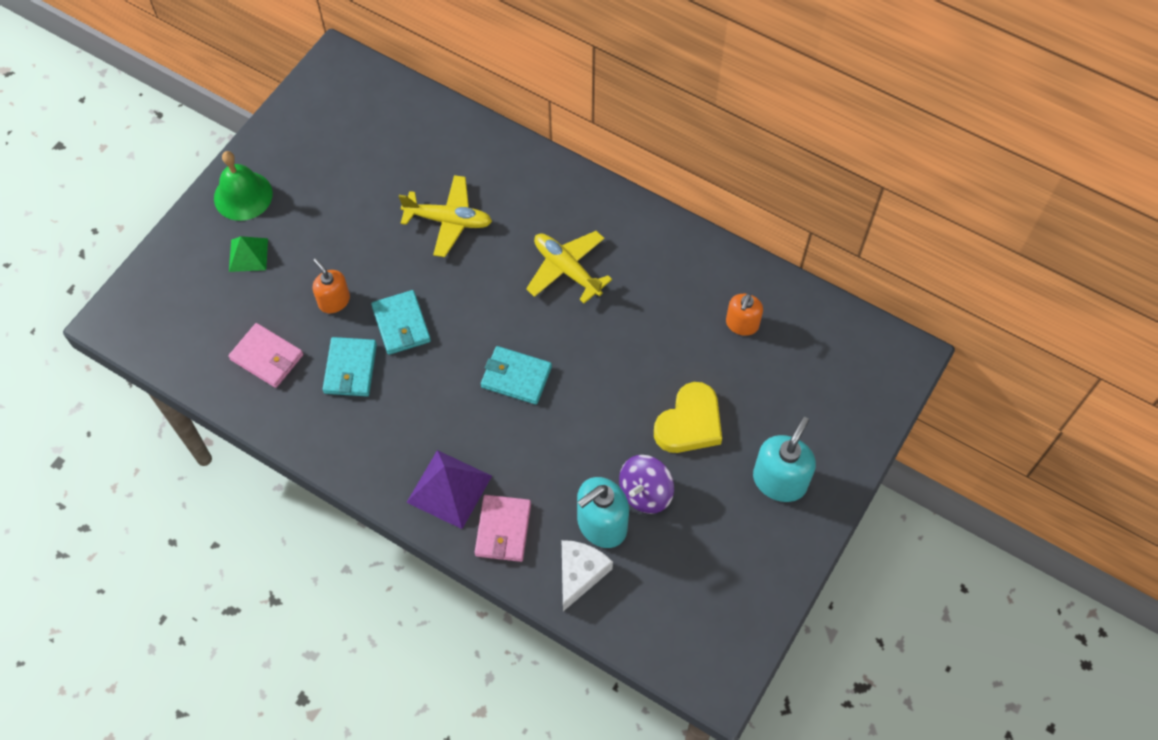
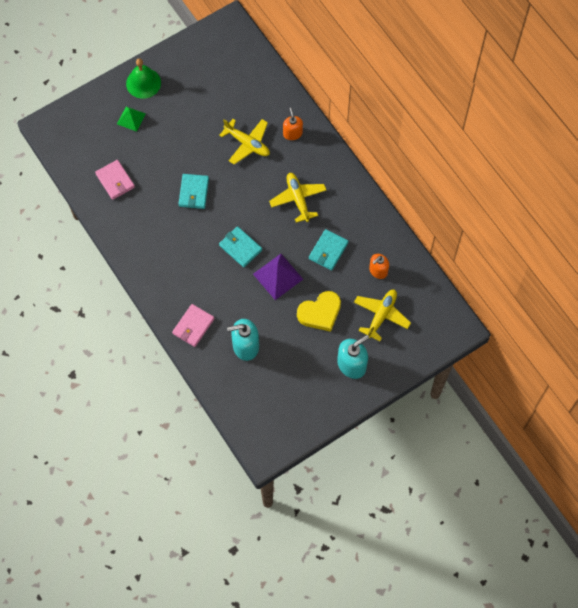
camera: 25 degrees right, 5 degrees up
orange soap dispenser [313,258,350,313] -> orange soap dispenser moved to [283,108,303,140]
turquoise wallet [323,337,377,397] -> turquoise wallet moved to [309,229,348,271]
purple pyramid [406,450,492,529] -> purple pyramid moved to [253,254,303,300]
white cheese [562,540,613,611] -> none
purple spinning top [619,455,674,514] -> none
none -> yellow plane [354,290,411,341]

